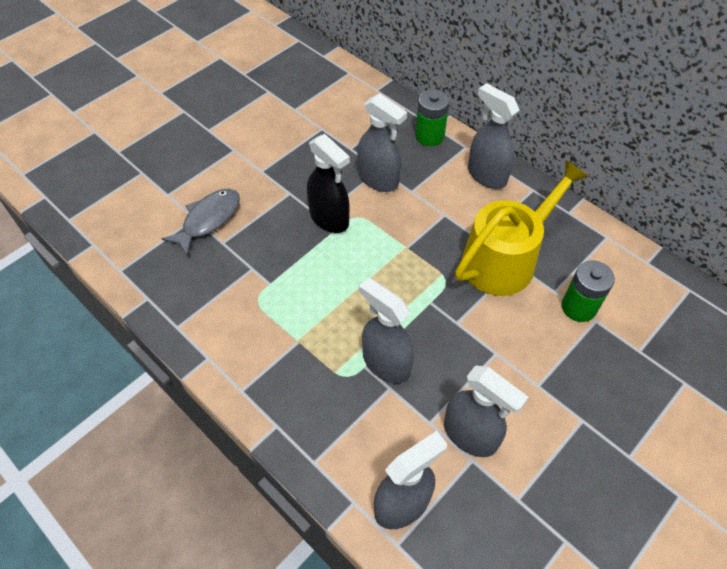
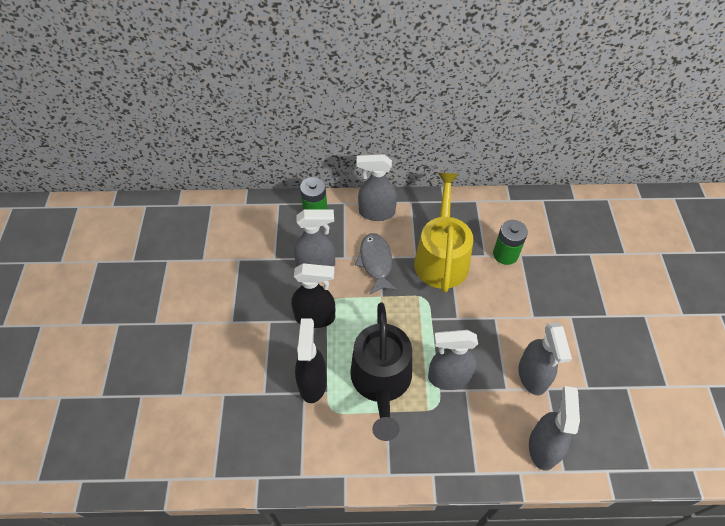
camera: 45 degrees left, 0 degrees up
grey fish [161,189,240,257] -> grey fish moved to [355,233,398,295]
grey spray bottle [444,365,529,457] -> grey spray bottle turned 90 degrees clockwise [518,322,572,395]
none -> black spray bottle [295,318,327,403]
none -> black watering can [350,303,412,441]

